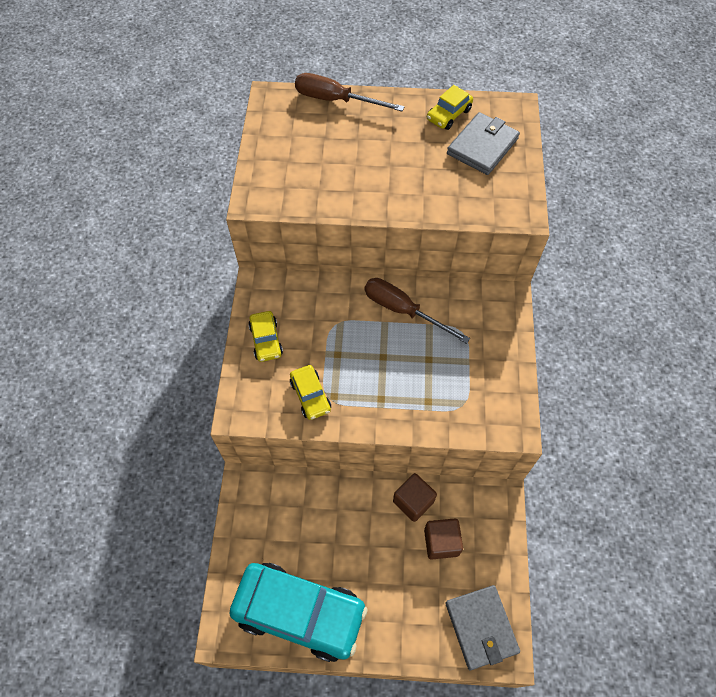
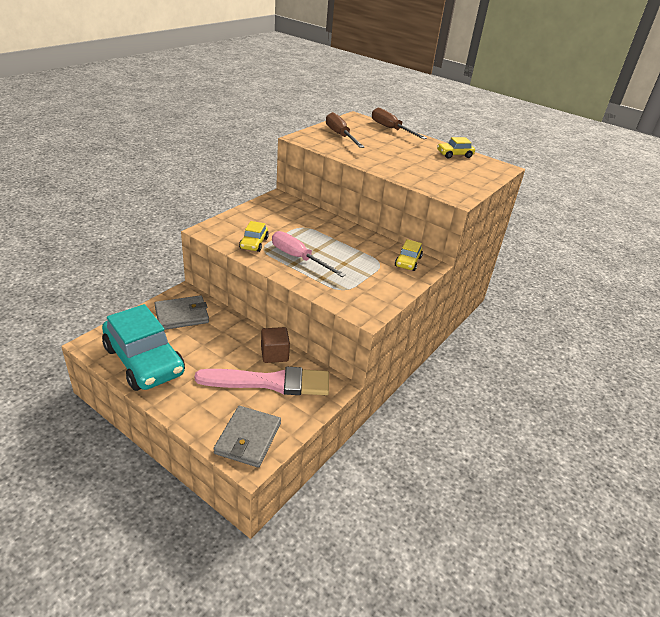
camera: 30 degrees right, 25 degrees down
yellow car [248,311,283,362] -> yellow car moved to [395,239,423,271]
brown screwdriver [365,278,470,344] -> brown screwdriver moved to [326,112,364,148]
brown cube [424,518,463,560] -> pink brush [194,367,329,395]
grey wallet [447,112,520,175] -> grey wallet moved to [154,295,209,330]
none -> pink screwdriver [272,231,346,277]

